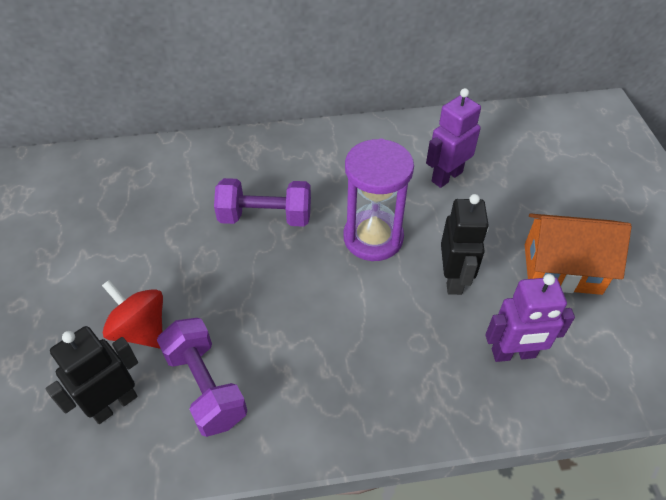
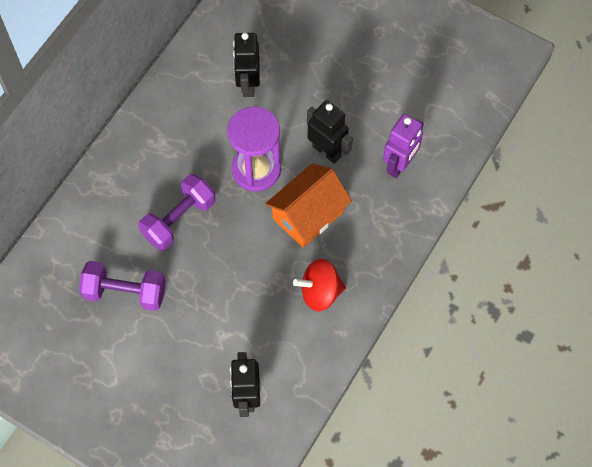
camera: 50 degrees left, 15 degrees up
red spinning top [102,280,163,348] -> red spinning top moved to [293,259,346,311]
purple dumbbell [157,318,247,437] -> purple dumbbell moved to [79,261,166,311]
purple robot [426,88,481,188] -> black robot [233,33,260,97]
orange house [525,213,632,295] -> orange house moved to [265,163,352,248]

